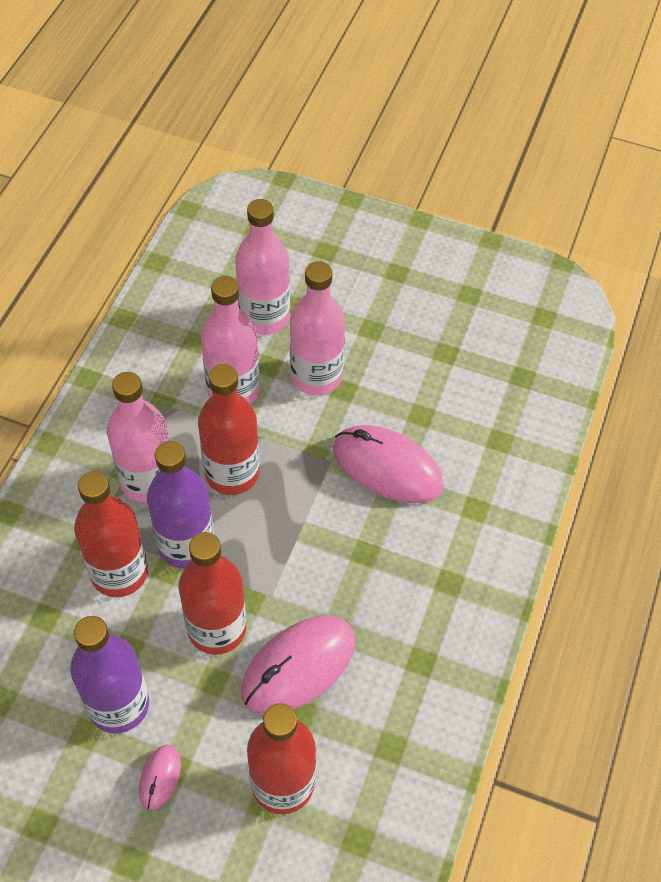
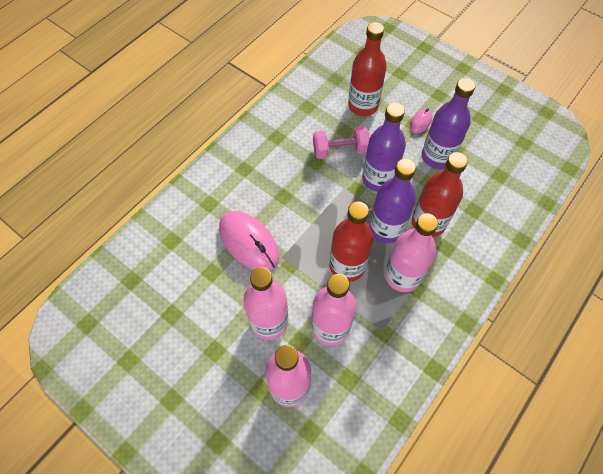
camera: 160 degrees left, 5 degrees up
red bottle [179,532,246,655] -> purple bottle [362,103,406,192]
pink mouse [241,616,355,715] -> pink dumbbell [313,126,370,159]

